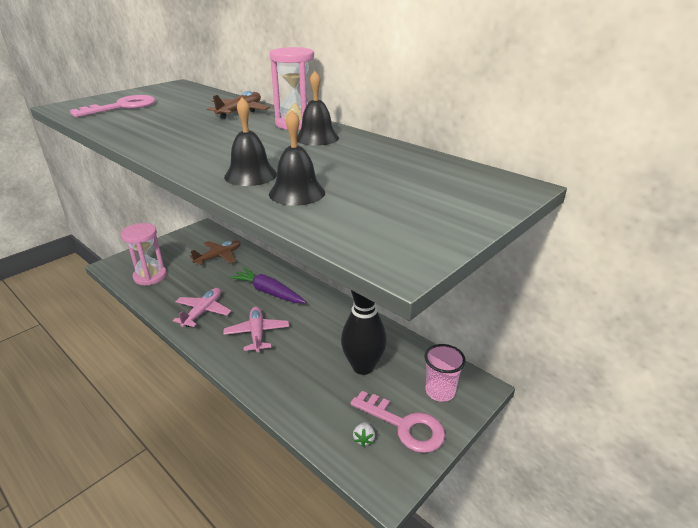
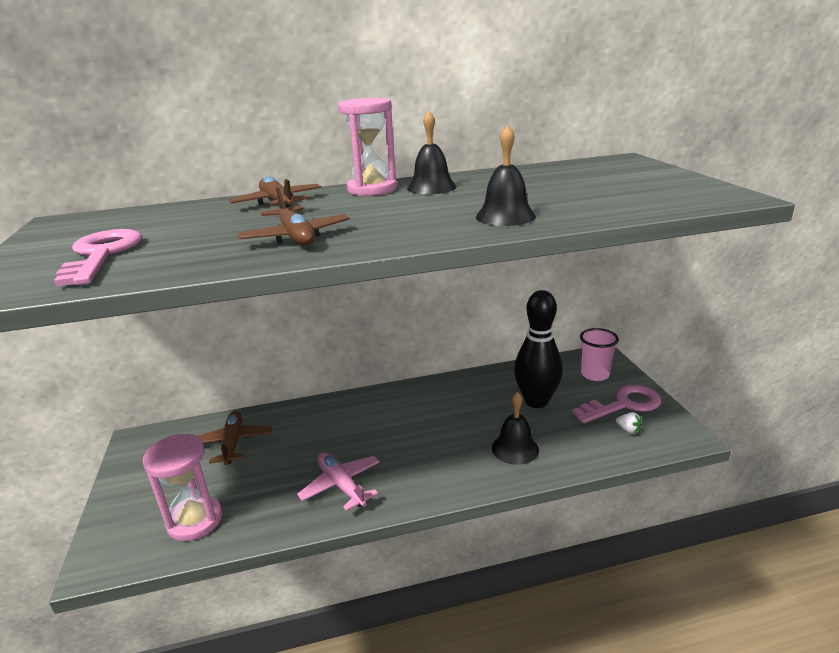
camera: 55 degrees left, 5 degrees down
pink plane [223,307,289,352] -> none
purple carrot [230,268,306,303] -> none
black bell [269,110,325,206] -> black bell moved to [492,392,539,465]
none -> brown plane [237,187,350,246]

